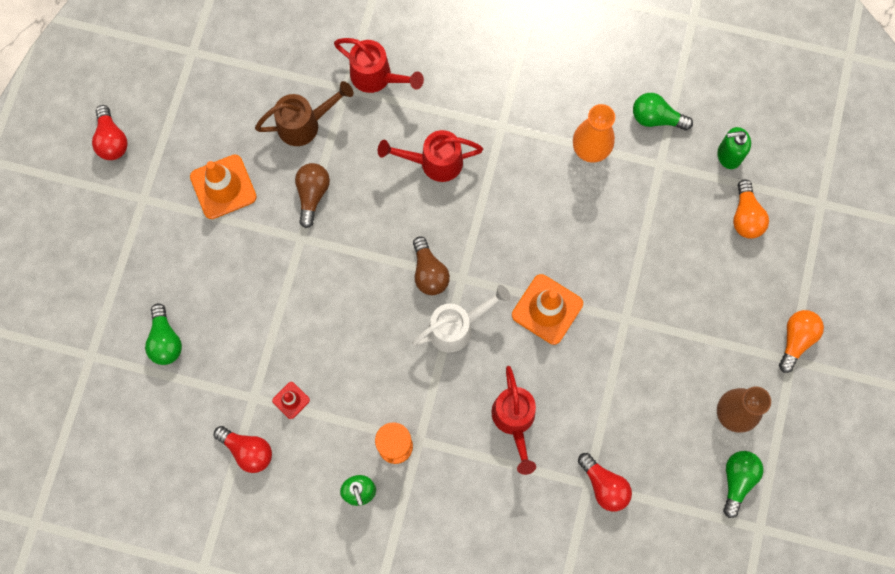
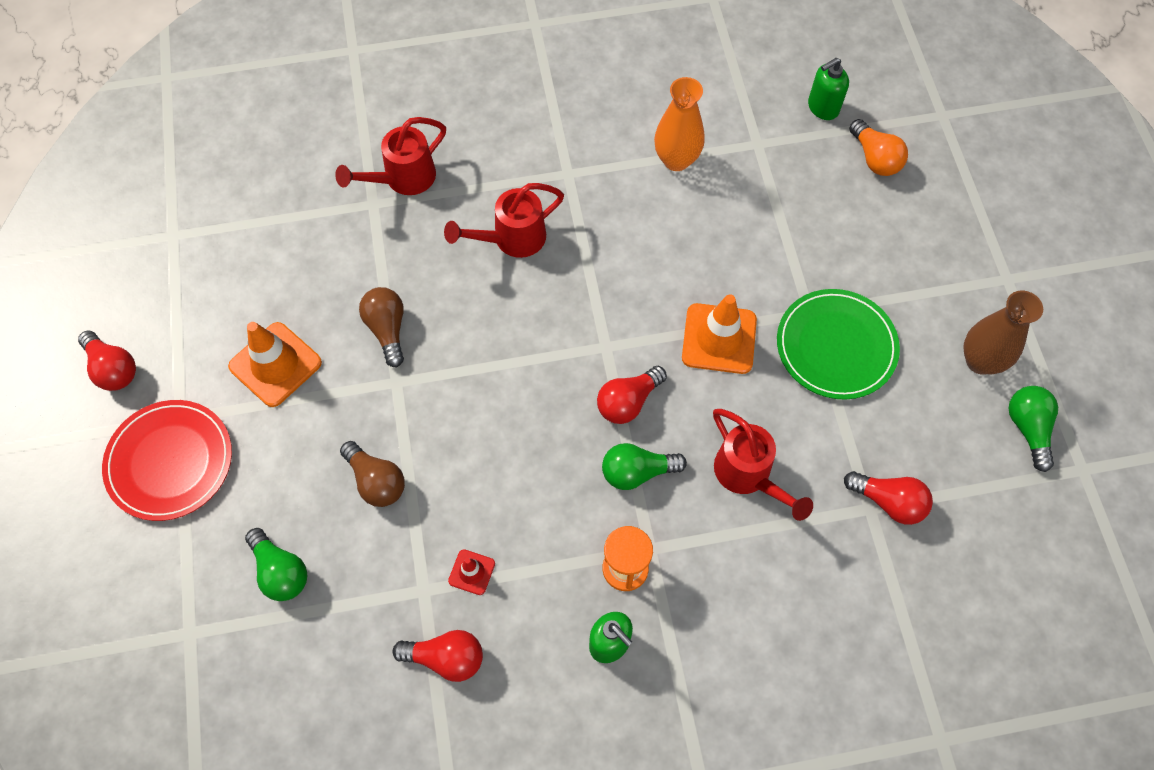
camera: 25 degrees left, 10 degrees down
brown watering can [255,81,354,146] -> none
red watering can [334,38,424,93] -> red watering can turned 135 degrees clockwise [335,117,446,195]
white watering can [412,285,511,353] -> red light bulb [597,366,667,424]
brown light bulb [413,236,450,295] -> brown light bulb moved to [340,441,405,507]
green light bulb [633,93,693,130] -> green light bulb moved to [602,443,687,490]
orange light bulb [779,310,824,373] -> none
none -> red plate [102,400,232,521]
none -> green plate [777,289,900,400]

